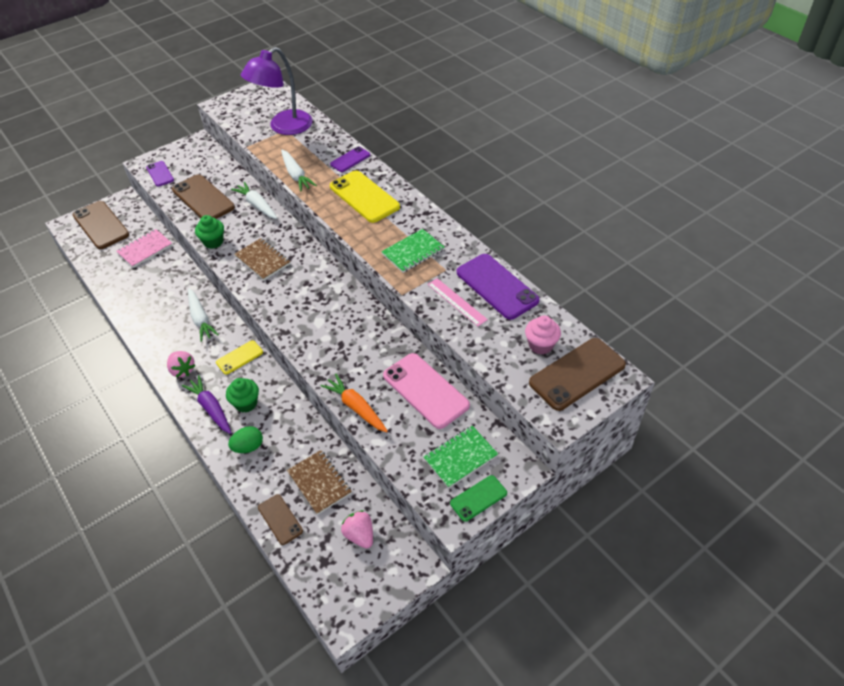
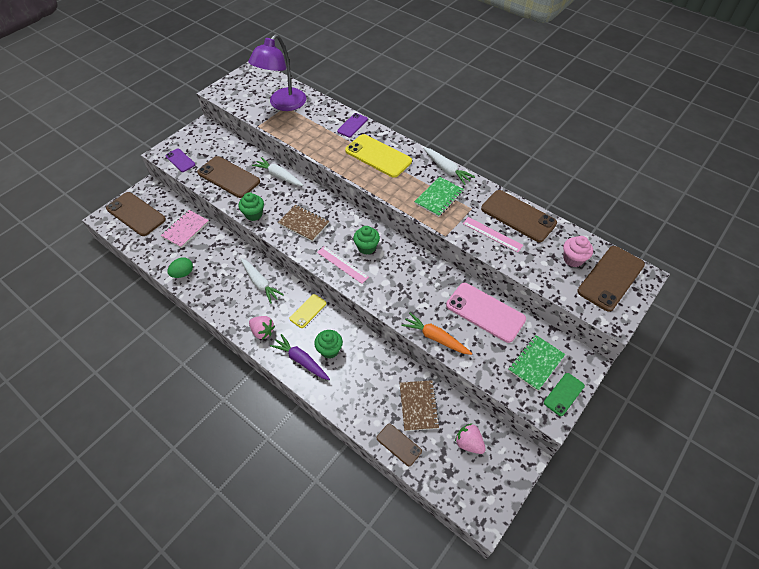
camera: 15 degrees left, 5 degrees up
green egg [228,426,263,453] -> green egg moved to [167,257,193,278]
white carrot [281,150,317,192] -> white carrot moved to [423,147,475,185]
brown notebook [287,450,352,515] -> brown notebook turned 45 degrees clockwise [400,380,440,431]
purple phone [457,254,540,320] -> brown phone [481,190,557,242]
none -> pink ruler [317,246,369,284]
none -> green cupcake [353,226,380,255]

